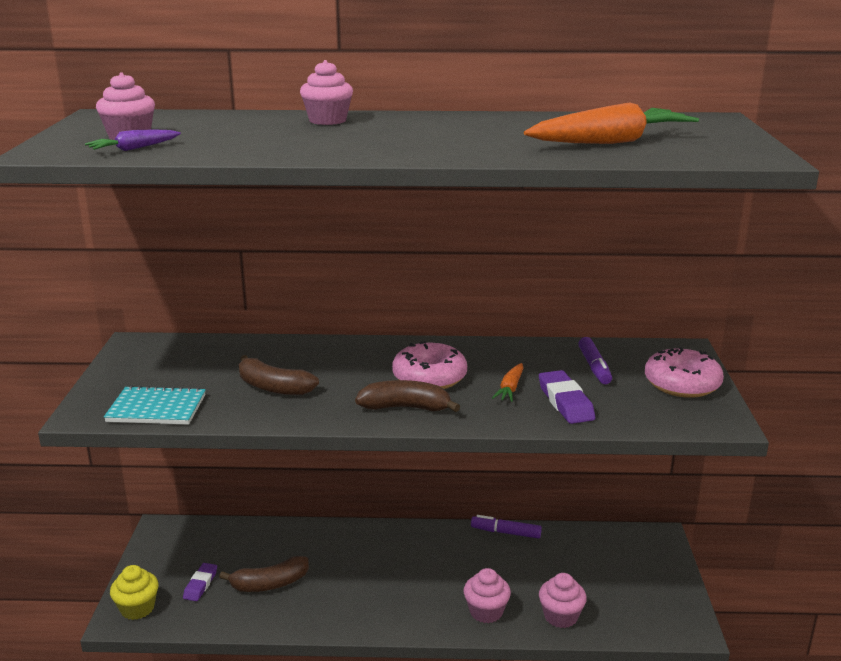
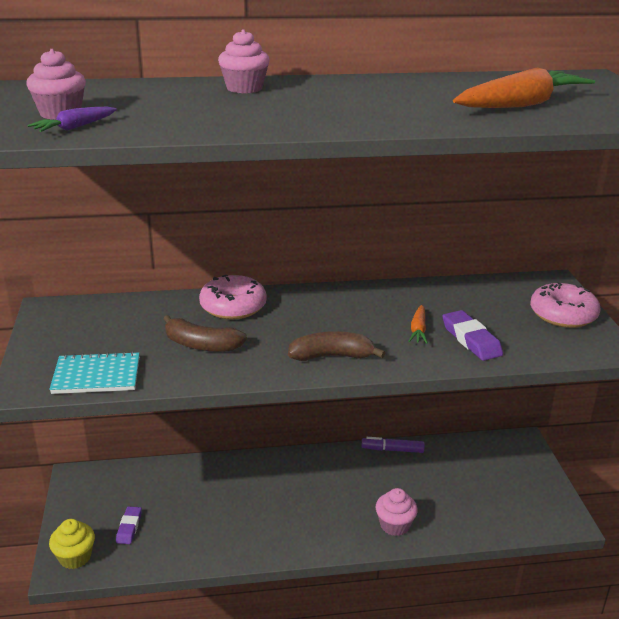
camera: 10 degrees left, 5 degrees up
brown banana [219,556,309,592] -> none
pink donut [392,341,467,389] -> pink donut moved to [199,275,267,319]
pink cupcake [539,573,587,628] -> none
purple marker [578,337,612,384] -> none

